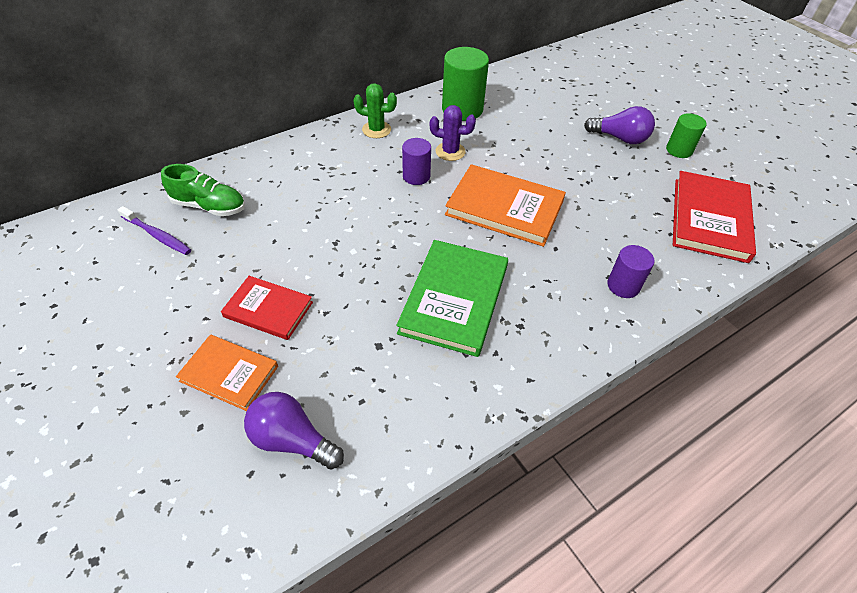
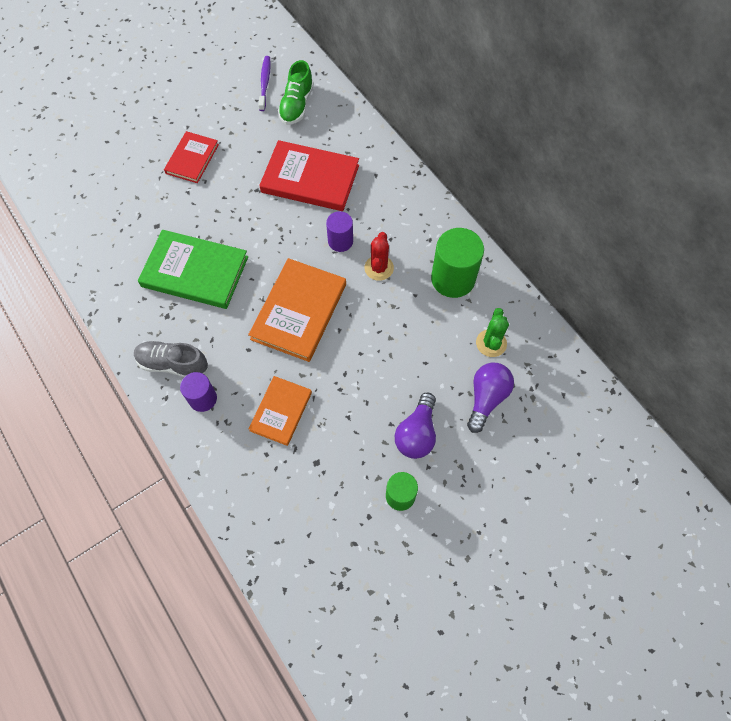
camera: 90 degrees right, 15 degrees up
purple toothbrush [118,206,191,255] -> purple toothbrush turned 150 degrees clockwise [258,56,271,111]
orange book [176,334,278,411] -> orange book moved to [248,376,312,446]
purple light bulb [244,392,344,470] -> purple light bulb moved to [467,363,514,433]
green cactus [353,83,397,138] -> green cactus moved to [476,308,509,357]
purple cactus [430,105,476,161] -> red cactus [364,232,394,281]
red book [673,171,756,263] -> red book moved to [259,140,359,211]
none -> grey shoe [134,341,208,377]

